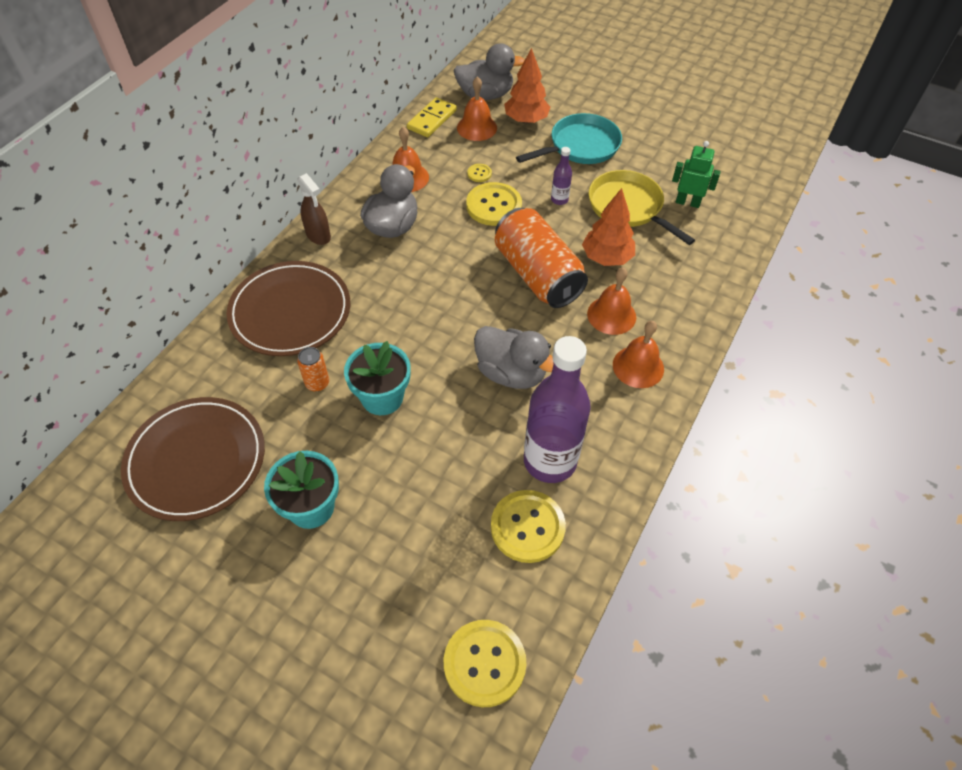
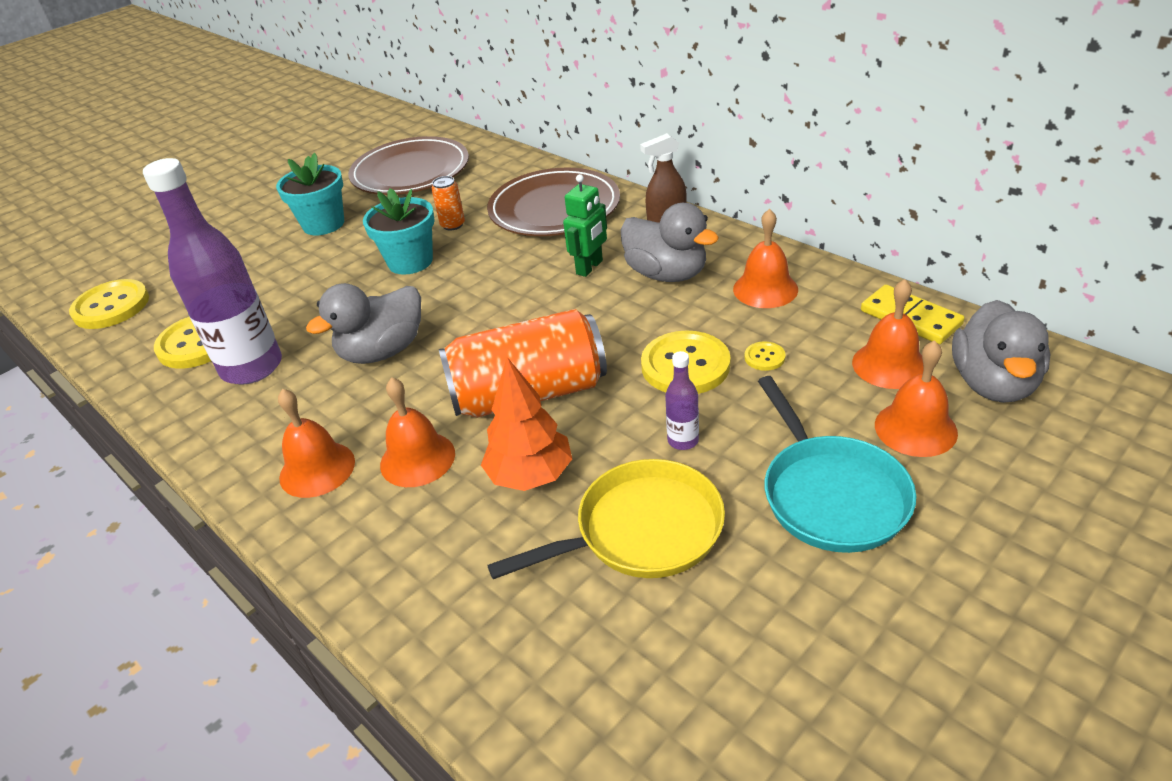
camera: 110 degrees right, 15 degrees down
orange tree [504,48,551,124] -> orange bell [875,340,958,457]
green robot [672,141,721,208] -> green robot moved to [563,174,607,277]

